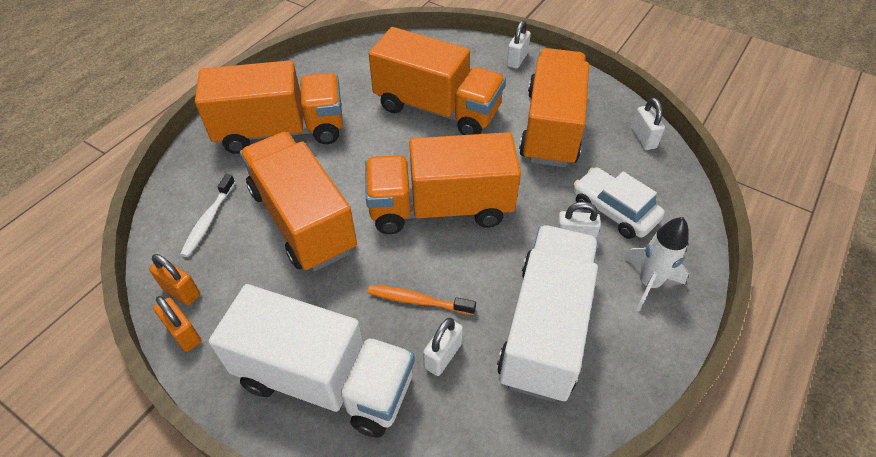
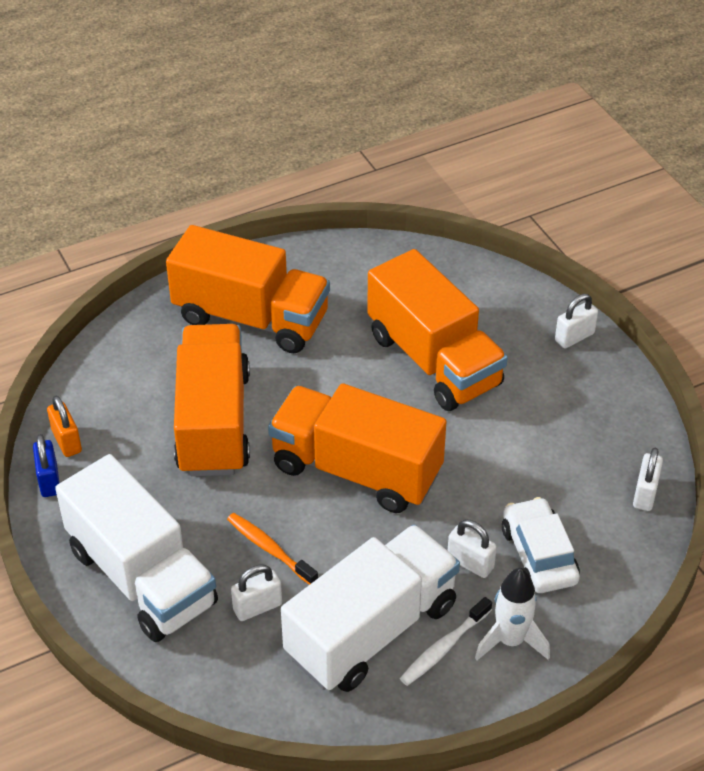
camera: 30 degrees right, 5 degrees down
orange padlock [154,296,201,352] -> blue padlock [33,434,60,497]
white toothbrush [180,174,235,257] -> white toothbrush moved to [400,597,492,686]
orange truck [519,48,589,167] -> none

